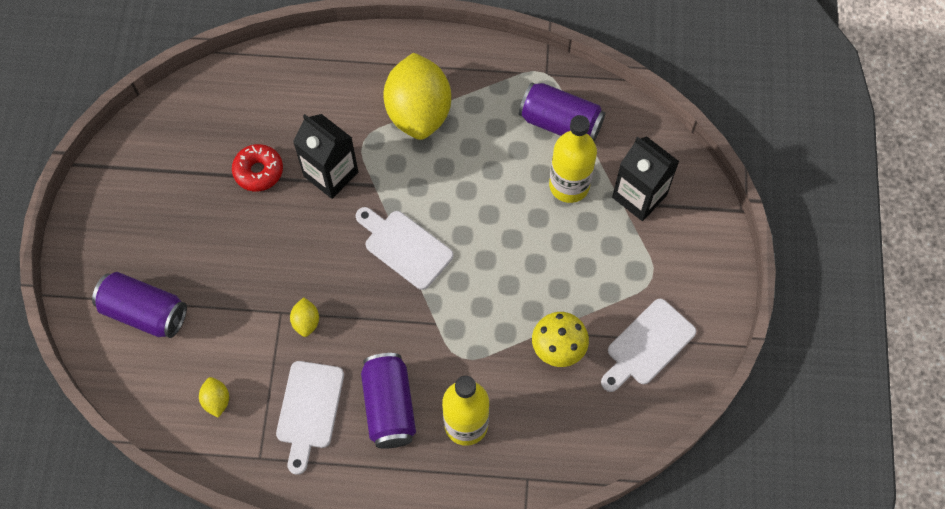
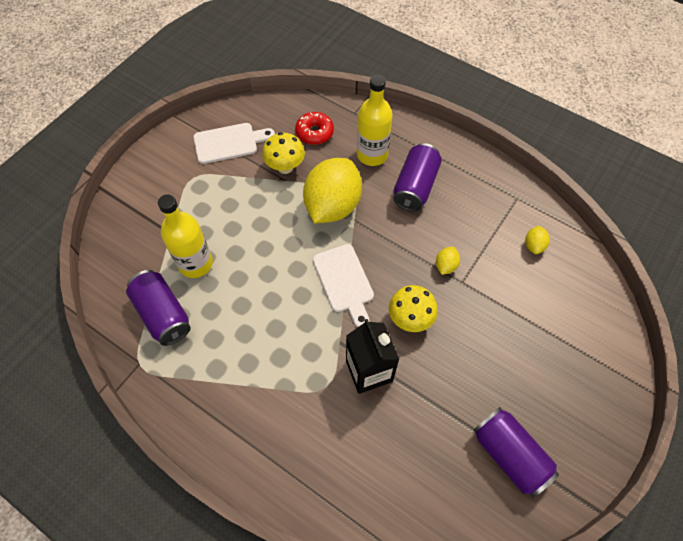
camera: 150 degrees left, 5 degrees down
purple can [92,272,187,338] -> purple can moved to [473,407,559,497]
red donut [232,144,283,191] -> red donut moved to [295,112,334,145]
white cutting board [276,361,344,475] -> none
yellow lemon [383,53,451,140] -> yellow lemon moved to [303,158,362,223]
black carton [612,136,679,221] -> none
none -> yellow mushroom [389,285,438,332]

